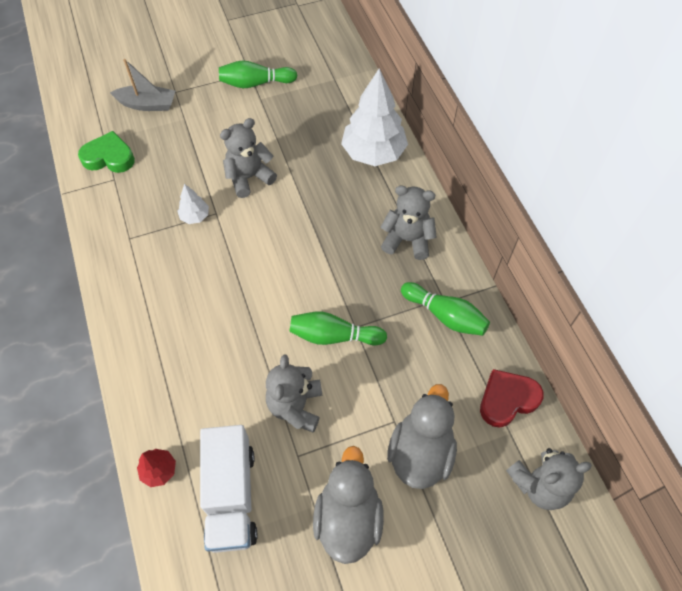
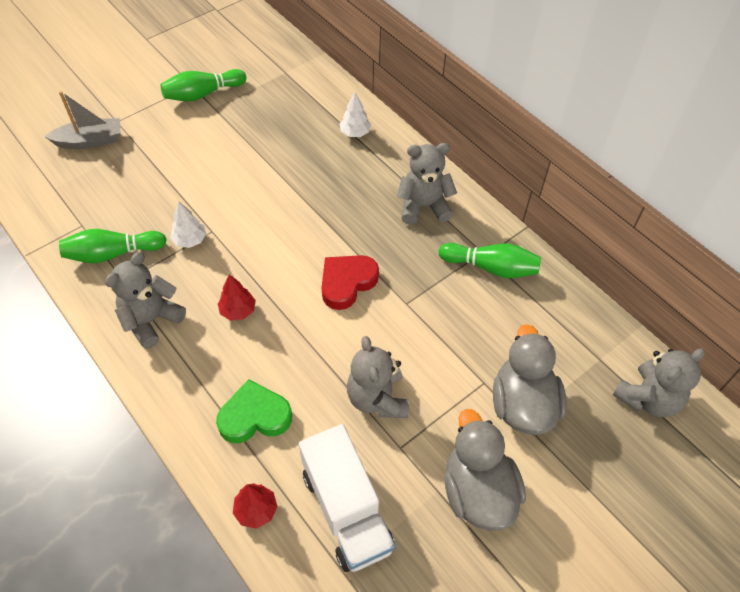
camera: 20 degrees left, 5 degrees down
green heart [78,131,135,173] -> green heart moved to [216,379,292,443]
grey teddy bear [220,118,277,198] -> grey teddy bear moved to [105,252,186,349]
green bowling pin [289,312,387,345] -> green bowling pin moved to [59,229,167,263]
white tree [341,68,408,166] -> white tree [340,92,371,137], size x0.45
red heart [480,369,544,427] -> red heart moved to [322,255,379,310]
none -> red tree [218,274,256,321]

